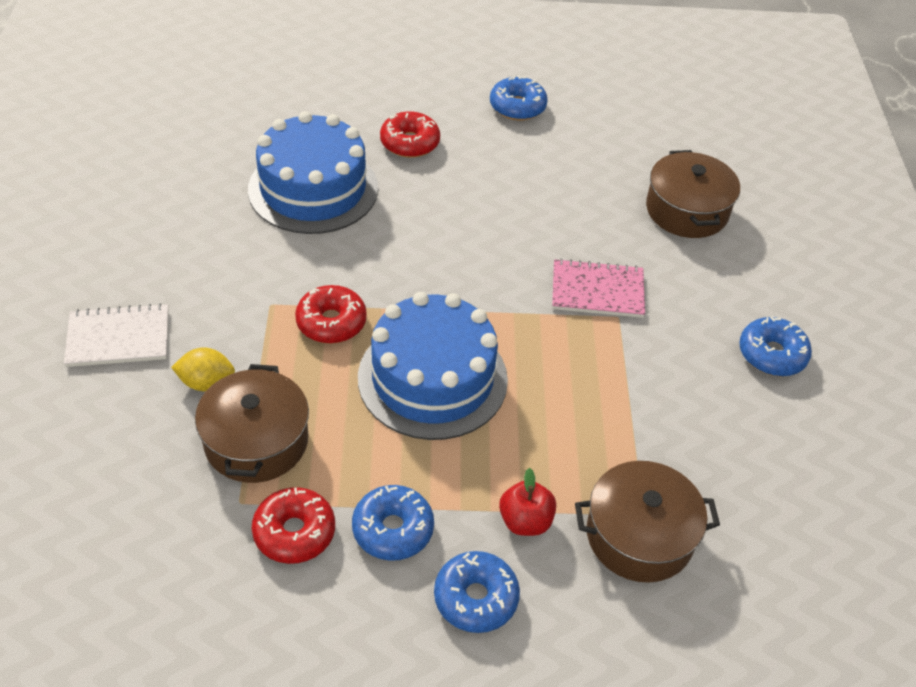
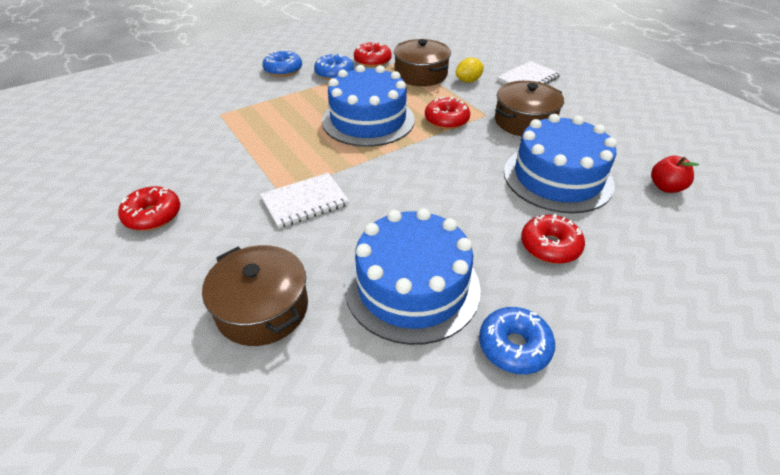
camera: 150 degrees right, 5 degrees down
red apple [499,468,556,536] -> red apple moved to [651,156,699,193]
pink notebook [552,258,645,318] -> white notebook [260,173,349,228]
brown pot [575,461,720,583] -> brown pot moved to [495,81,564,136]
blue donut [739,316,812,376] -> red donut [118,186,180,231]
none -> blue cake [345,208,481,345]

